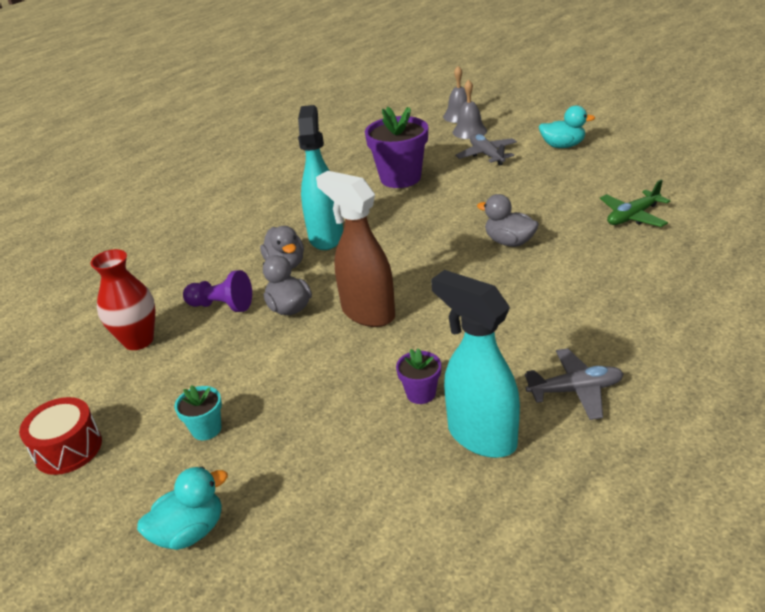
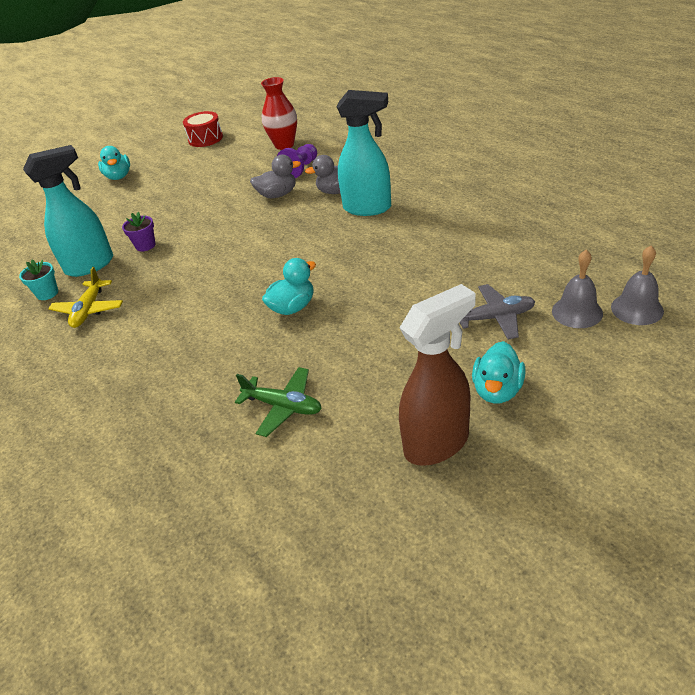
camera: 105 degrees right, 5 degrees up
turquoise flower pot [174,385,222,440] -> turquoise flower pot moved to [19,260,58,300]
brown spray bottle [316,171,395,327] -> brown spray bottle moved to [399,284,475,466]
purple flower pot [365,106,428,188] -> none
grey duck [477,194,539,247] -> turquoise duck [262,258,316,315]
grey plane [525,348,624,420] -> yellow plane [48,267,123,328]
green plane [600,180,670,227] -> green plane turned 135 degrees clockwise [235,367,322,437]

